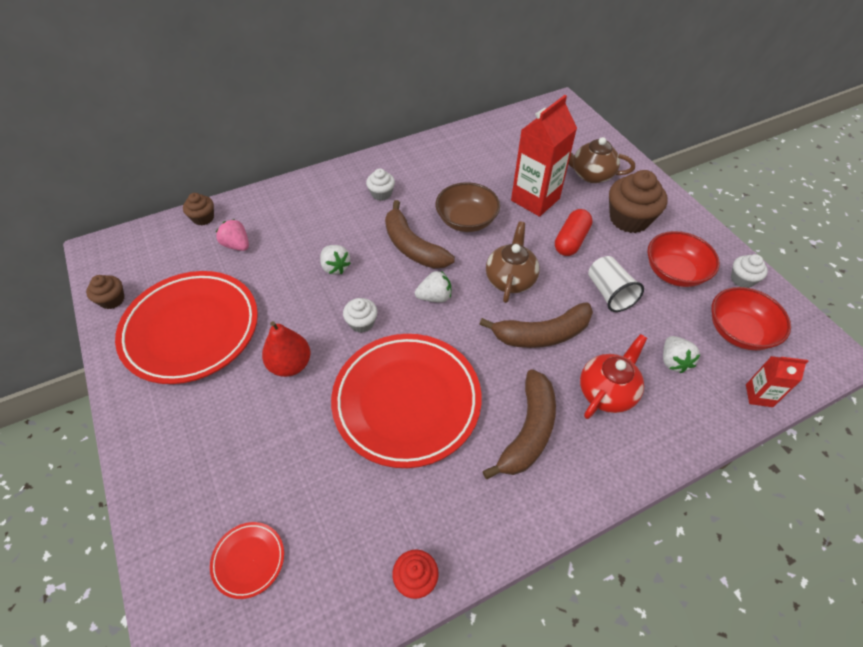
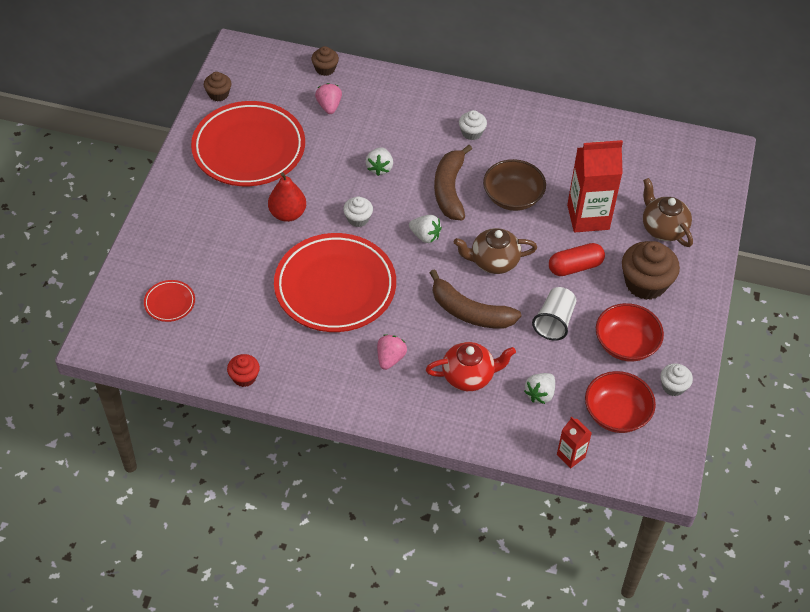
camera: 40 degrees right, 0 degrees up
brown banana [483,369,556,479] -> pink strawberry [377,335,407,370]
brown teapot [486,222,540,303] -> brown teapot turned 150 degrees counterclockwise [454,228,537,274]

